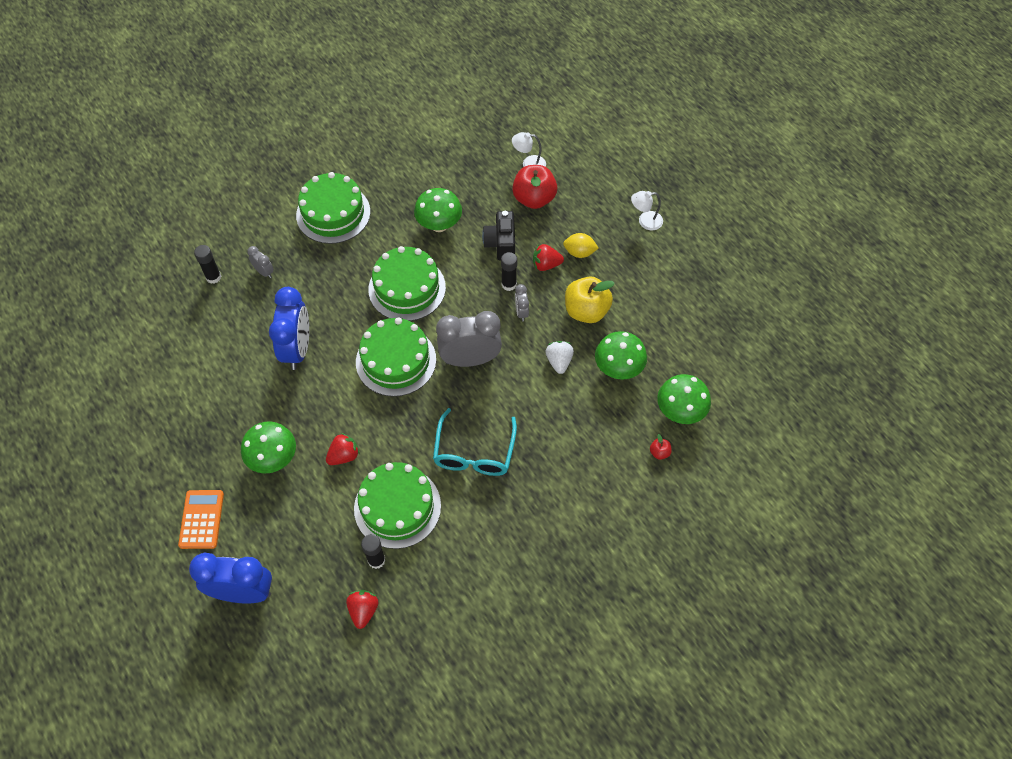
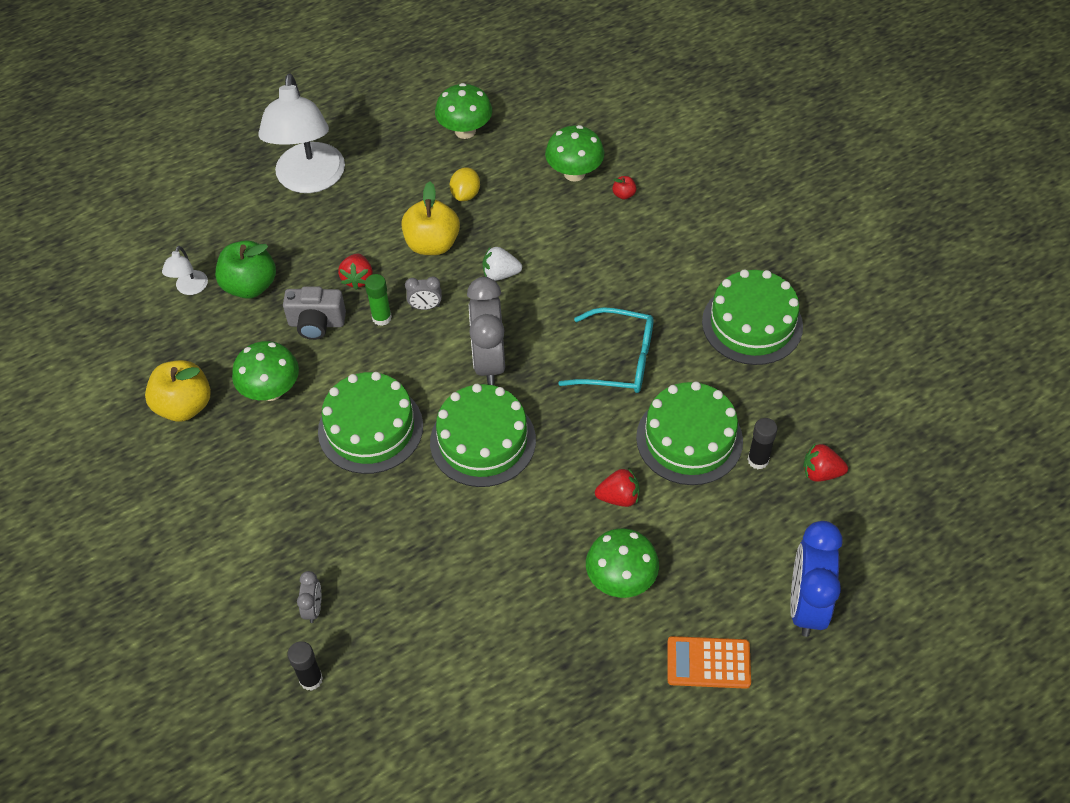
camera: 85 degrees left, 5 degrees down
grey clock [247,246,274,278] -> grey clock turned 135 degrees clockwise [297,571,321,623]
blue clock [269,287,309,370] -> none
green cake [296,172,370,244] -> green cake moved to [702,269,803,365]
red strawberry [326,433,360,465] -> red strawberry turned 120 degrees clockwise [595,469,639,507]
black camera [482,211,515,261] -> grey camera [283,286,346,340]
black glue stick [501,252,517,291] -> green glue stick [365,274,392,326]
red apple [512,165,557,209] -> green apple [215,240,276,299]
yellow lemon [563,233,599,258] -> yellow lemon moved to [450,167,480,201]
green mushroom [595,331,647,380] -> green mushroom moved to [435,83,492,139]
white lamp [631,191,663,230] -> white lamp [258,73,345,193], size x2.32
none -> yellow apple [145,360,211,422]

